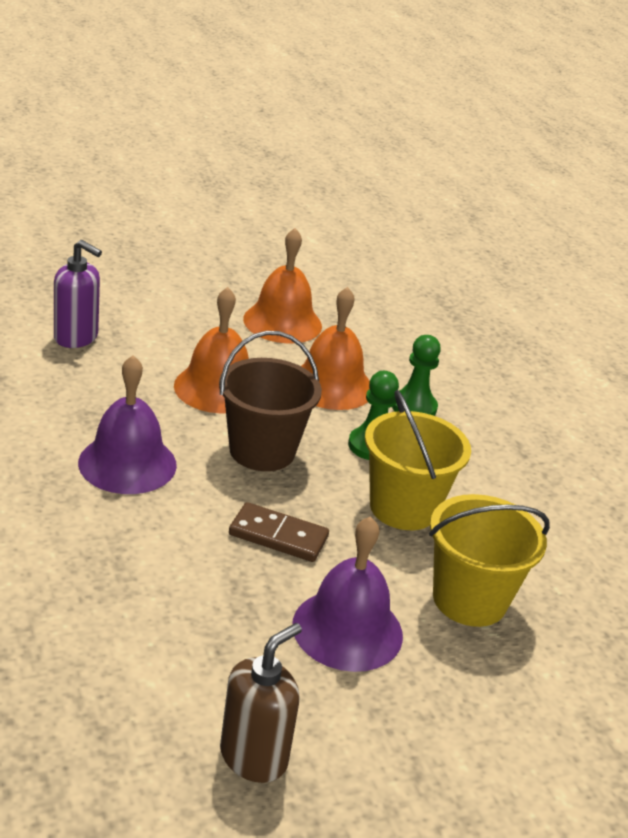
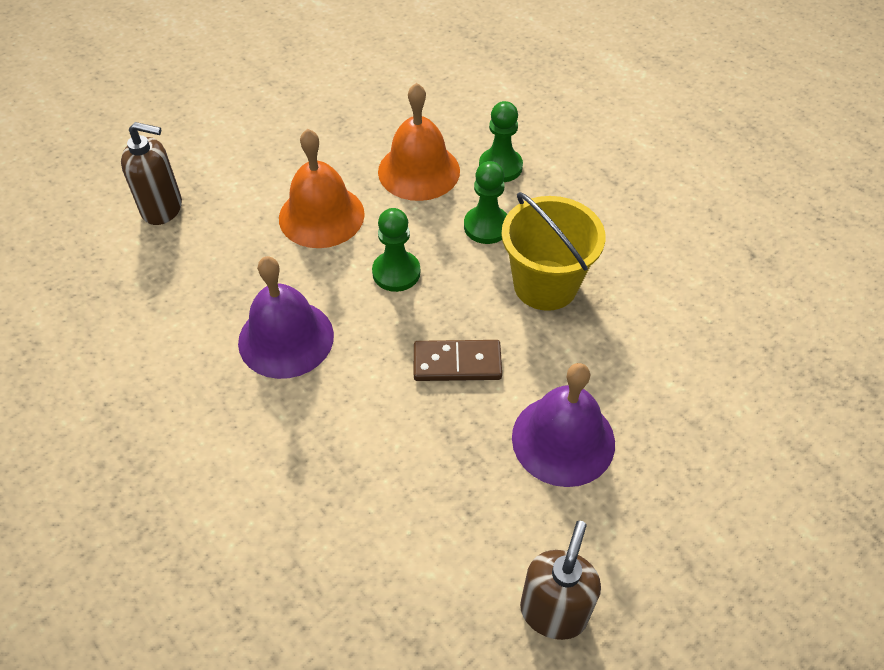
camera: 15 degrees left, 20 degrees up
purple soap dispenser [54,240,102,348] -> brown soap dispenser [121,122,182,225]
brown bucket [219,331,322,471] -> green pawn [372,208,420,292]
orange bell [243,228,322,344] -> none
yellow bucket [429,494,550,627] -> none

